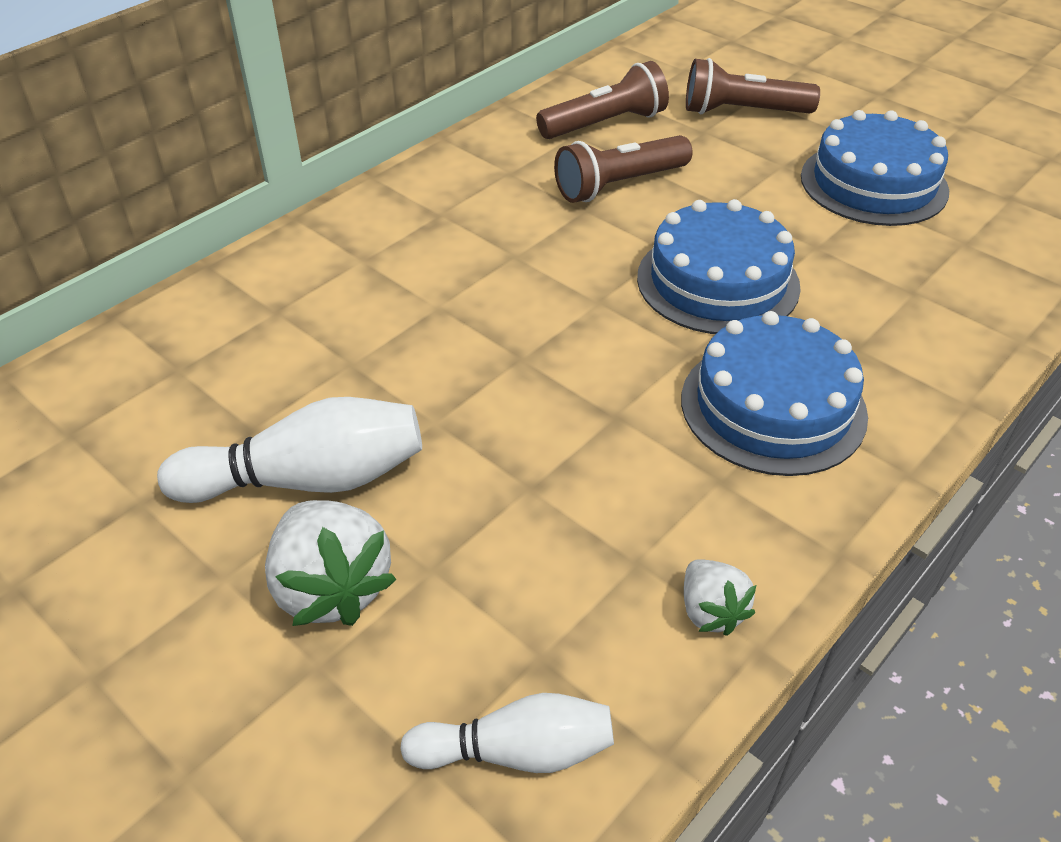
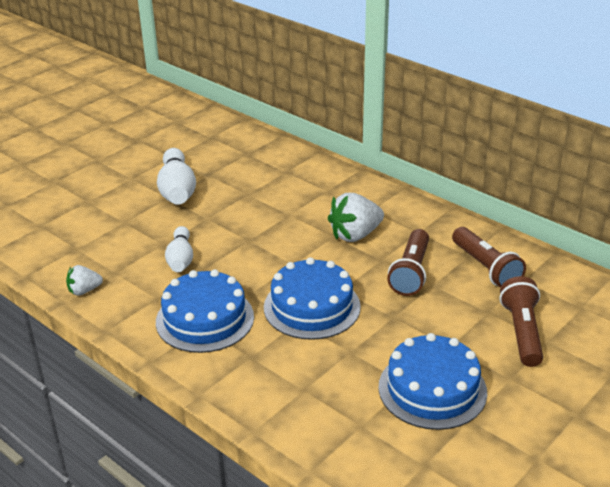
camera: 90 degrees right, 10 degrees down
white strawberry [265,500,397,626] -> white strawberry moved to [328,193,384,242]
white bowling pin [400,693,614,773] -> white bowling pin moved to [165,226,193,272]
brown flashlight [554,135,693,203] -> brown flashlight turned 135 degrees counterclockwise [387,229,429,296]

